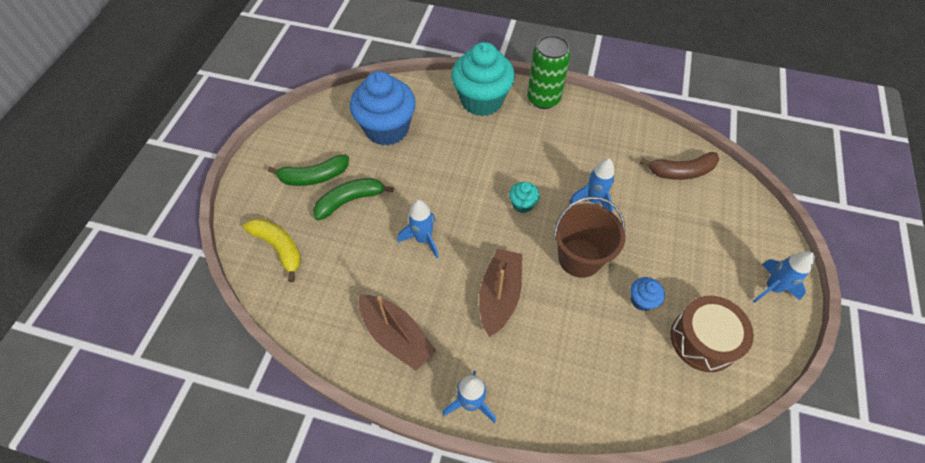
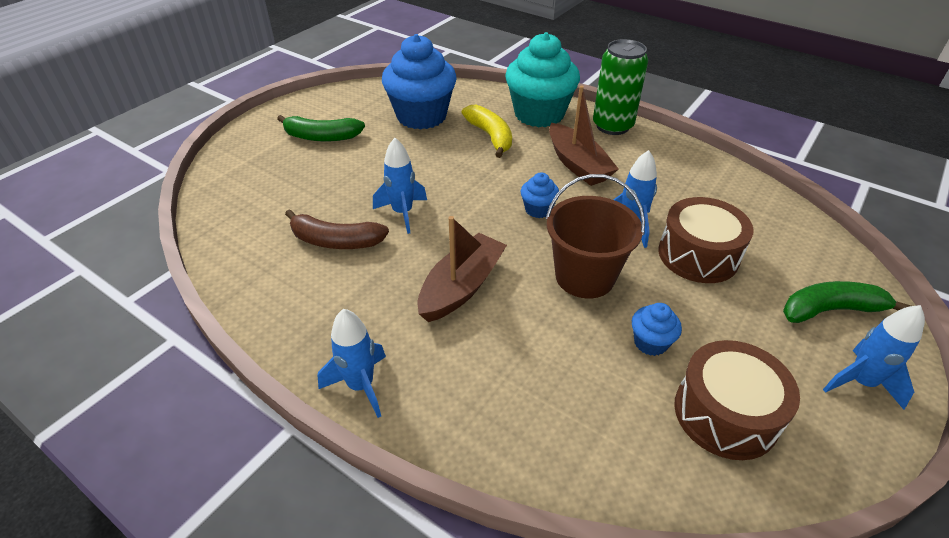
camera: 20 degrees right, 15 degrees down
yellow banana [243,218,301,282] -> yellow banana moved to [461,105,512,158]
green banana [313,178,394,221] -> green banana moved to [783,281,911,323]
brown boat [359,295,436,371] -> brown boat moved to [549,86,619,186]
turquoise cupcake [509,182,540,213] -> blue cupcake [521,173,559,218]
brown banana [640,152,719,180] -> brown banana moved to [285,209,389,249]
none -> brown drum [658,197,754,283]

